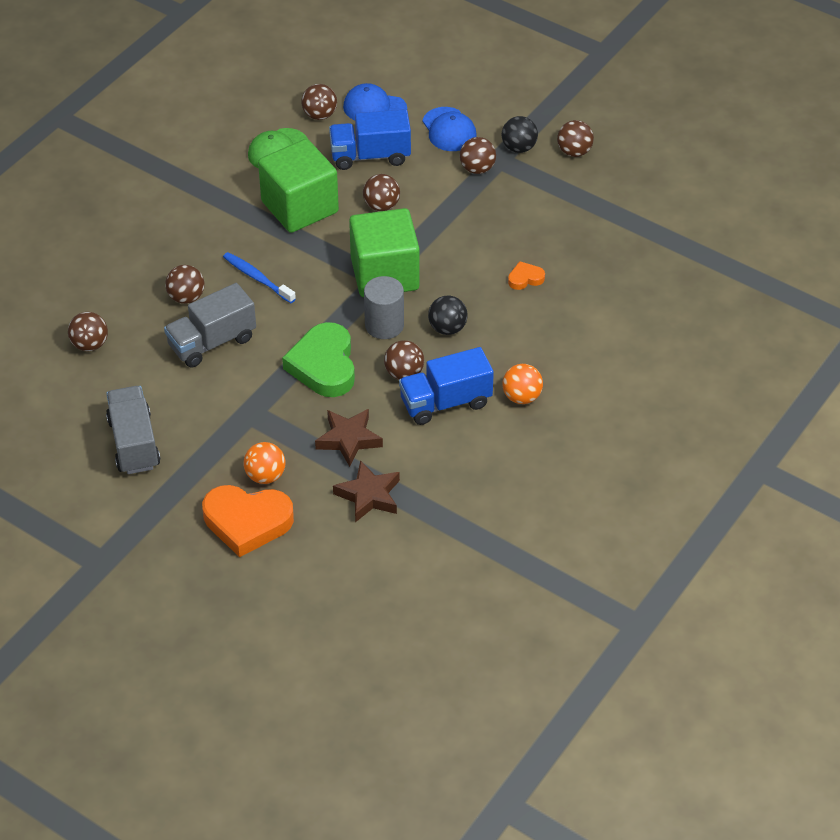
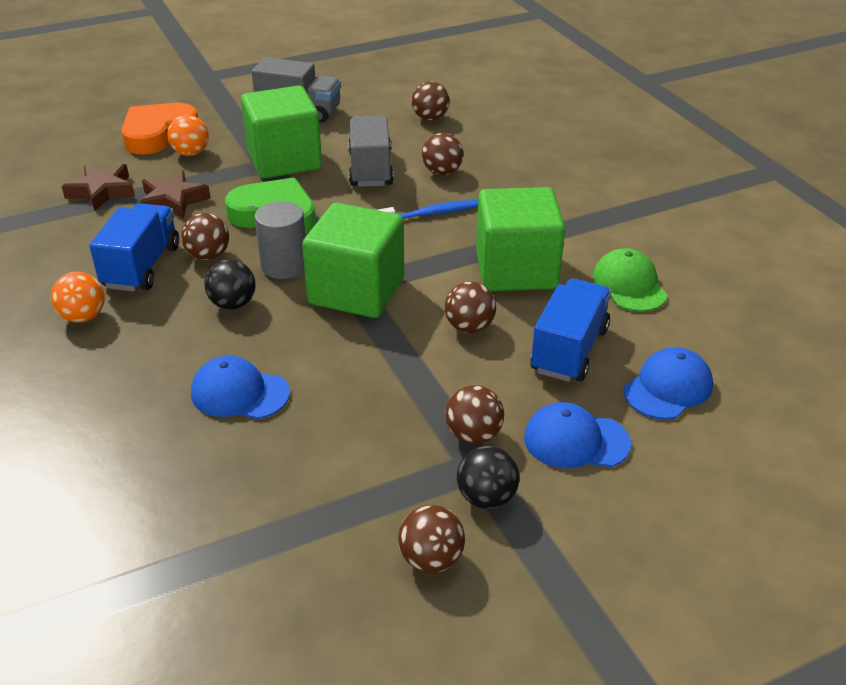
camera: 120 degrees right, 10 degrees down
brown ball [301,84,337,120] -> none
orange heart [508,261,545,290] -> blue cap [191,356,290,419]
none -> green cube [241,85,322,179]

